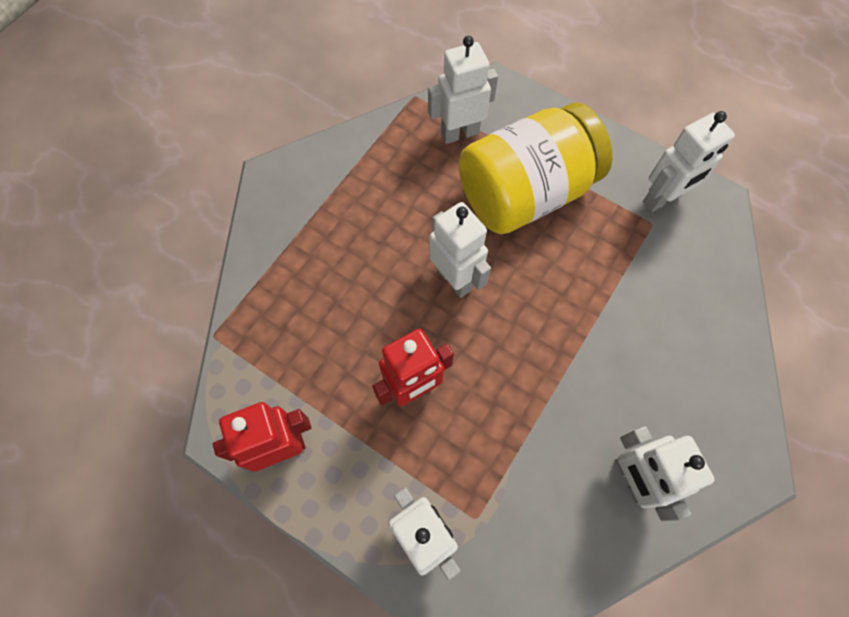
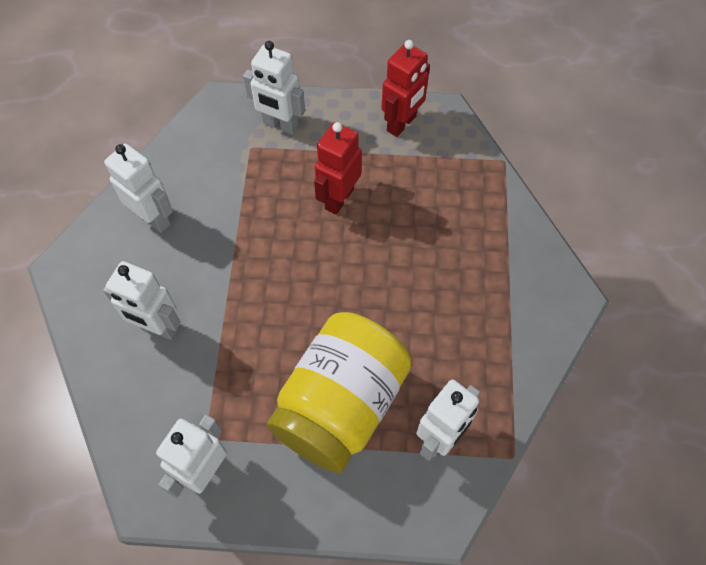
camera: 150 degrees right, 5 degrees down
white robot [429,202,491,298] -> white robot moved to [103,261,180,340]

